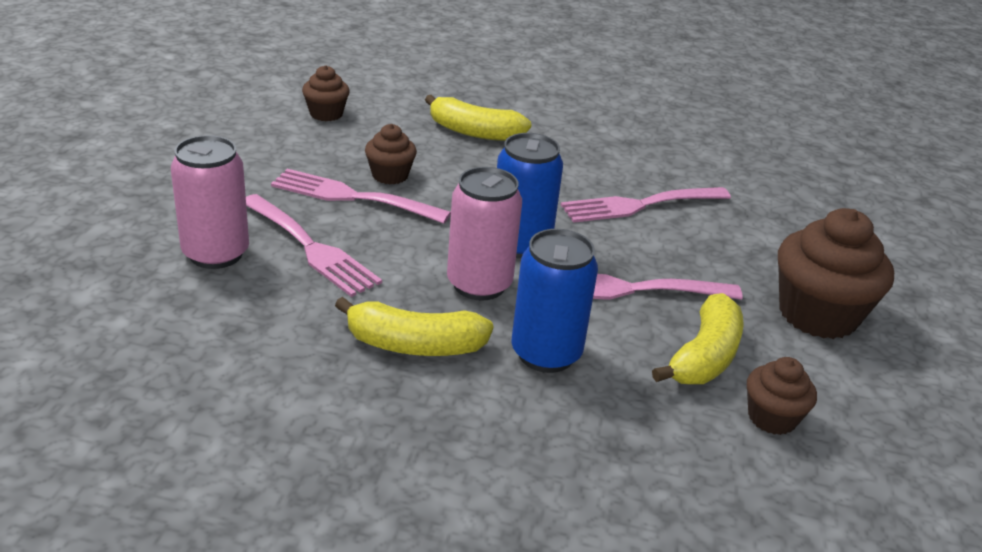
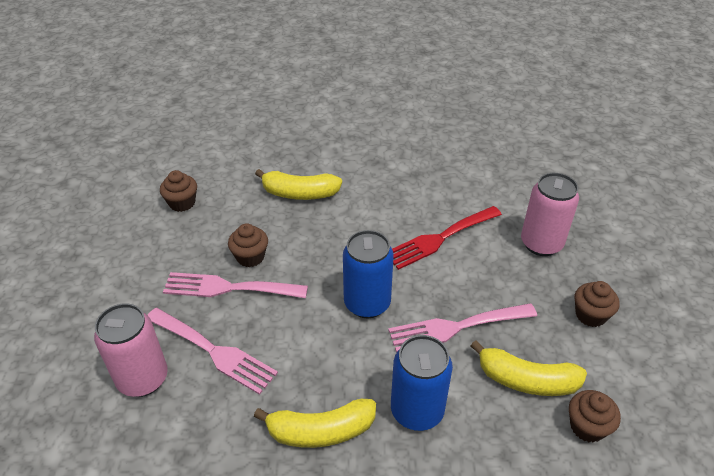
camera: 10 degrees left, 10 degrees up
pink can [447,167,522,301] -> pink can moved to [521,173,579,256]
pink fork [561,187,731,223] -> red fork [392,206,502,270]
yellow banana [652,293,744,384] -> yellow banana turned 90 degrees clockwise [471,340,587,396]
brown cupcake [778,208,894,339] -> brown cupcake [575,281,620,327], size x0.54

